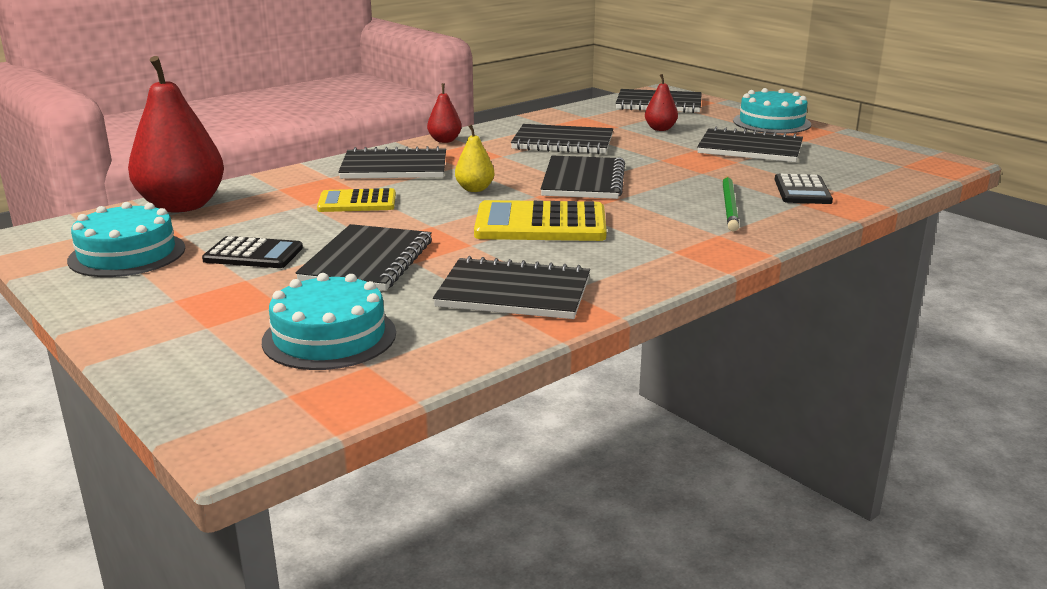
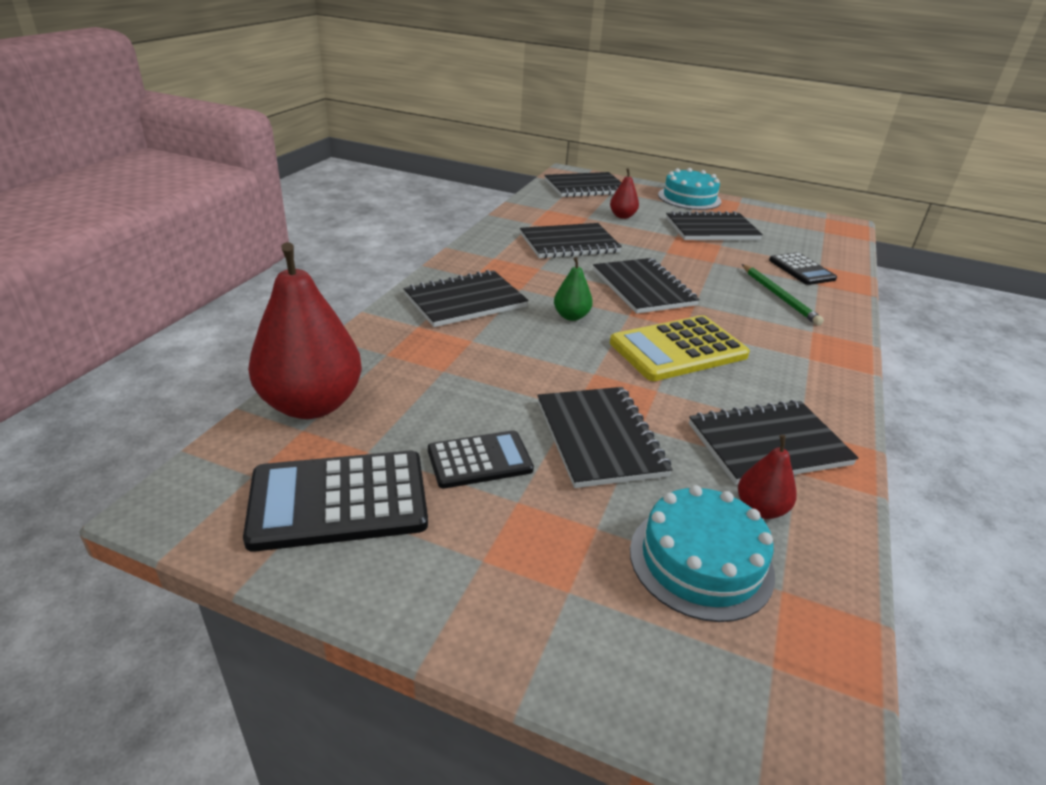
camera: 30 degrees left, 10 degrees up
turquoise cake [67,202,185,277] -> black calculator [243,451,428,552]
yellow calculator [317,188,396,212] -> none
red pear [427,83,462,143] -> red pear moved to [738,435,797,519]
yellow pear [455,124,494,192] -> green pear [554,257,593,321]

